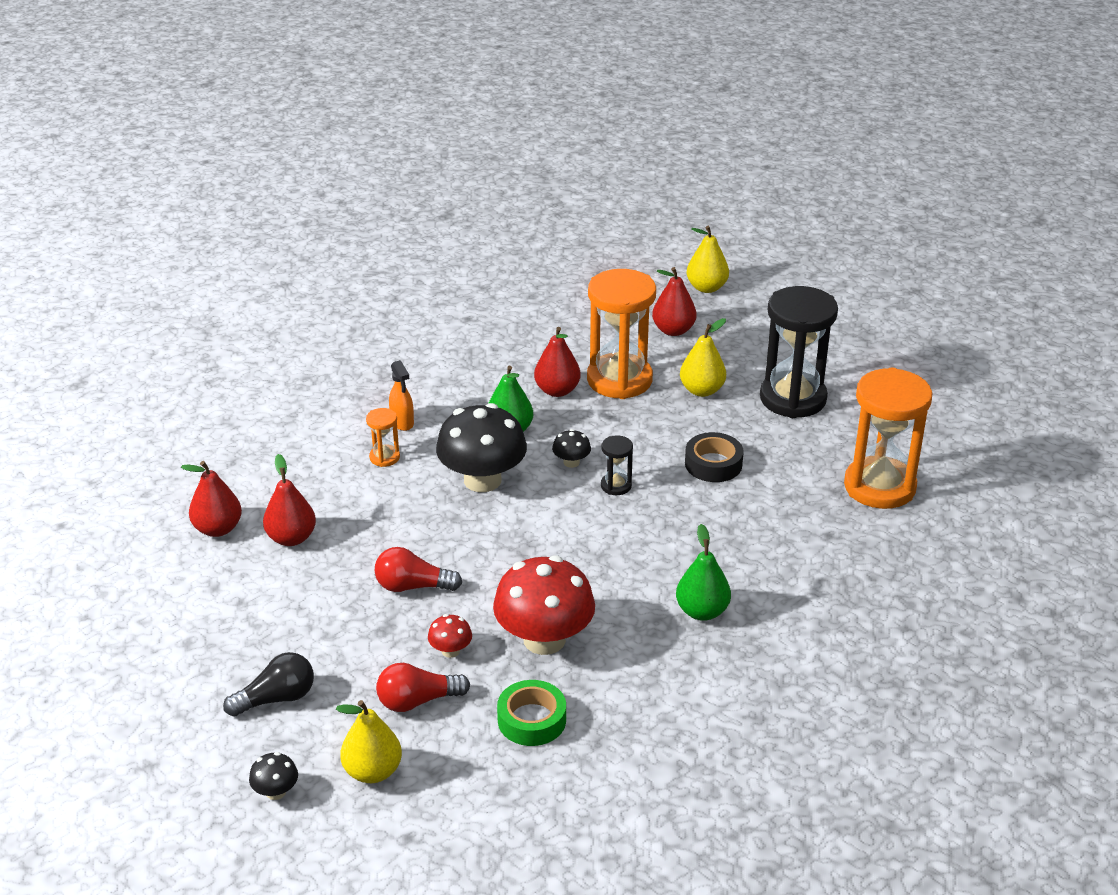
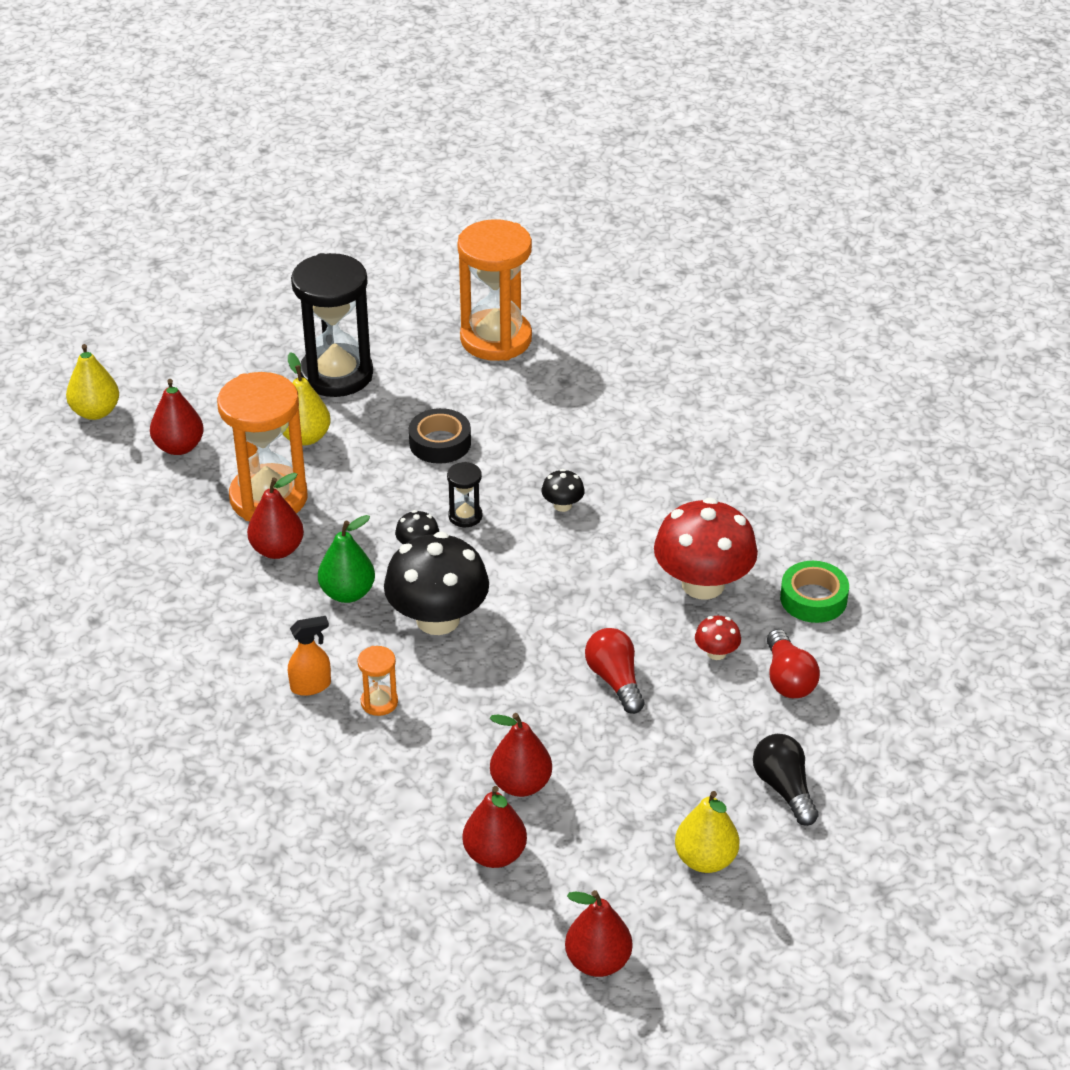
camera: 85 degrees left, 5 degrees up
black mushroom [249,752,298,800] -> black mushroom moved to [542,469,585,512]
yellow pear [336,700,402,783] -> yellow pear moved to [675,791,740,873]
red light bulb [375,547,462,592] -> red light bulb turned 150 degrees clockwise [585,628,645,714]
green pear [676,524,731,621] -> none
none -> red pear [565,890,632,977]

